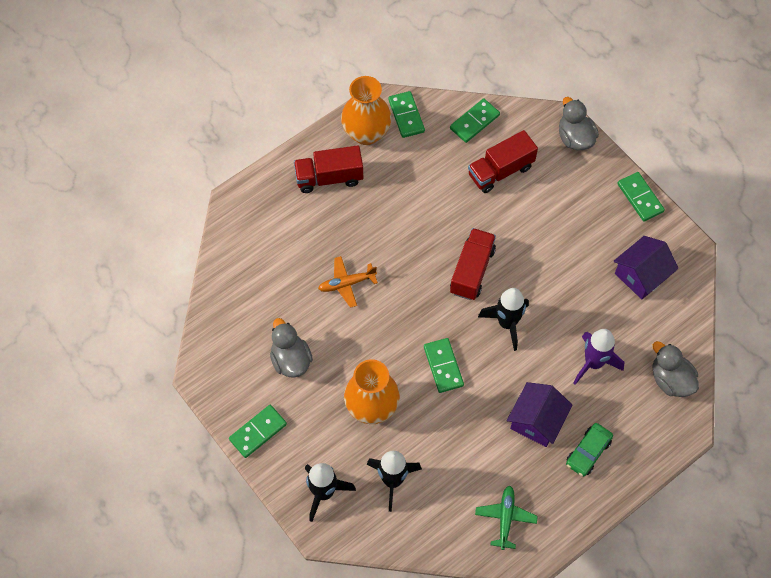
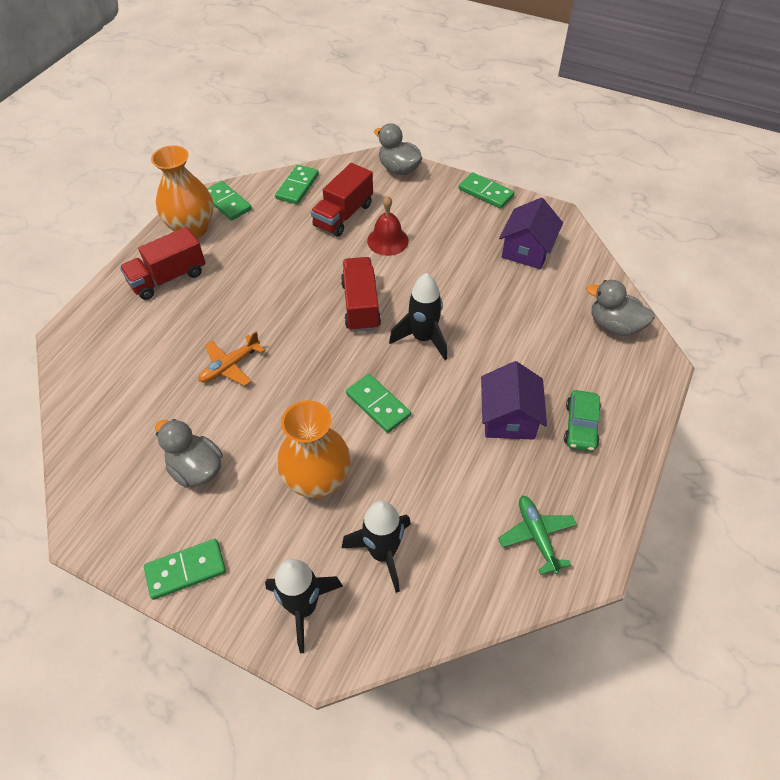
camera: 25 degrees left, 10 degrees down
green domino [229,405,287,458] -> green domino turned 45 degrees clockwise [144,539,226,600]
purple rocket [573,329,624,385] -> none
none -> red bell [367,196,409,256]

